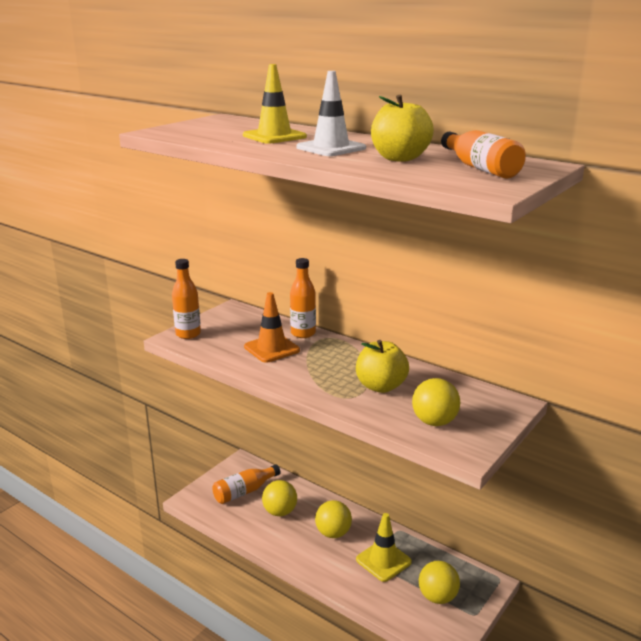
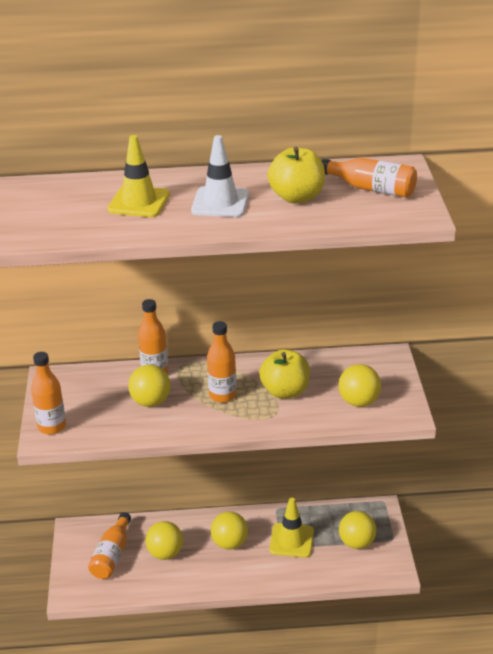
camera: 40 degrees left, 10 degrees up
orange traffic cone [244,292,300,363] -> yellow ball [128,365,171,407]
none -> orange bottle [207,321,236,403]

